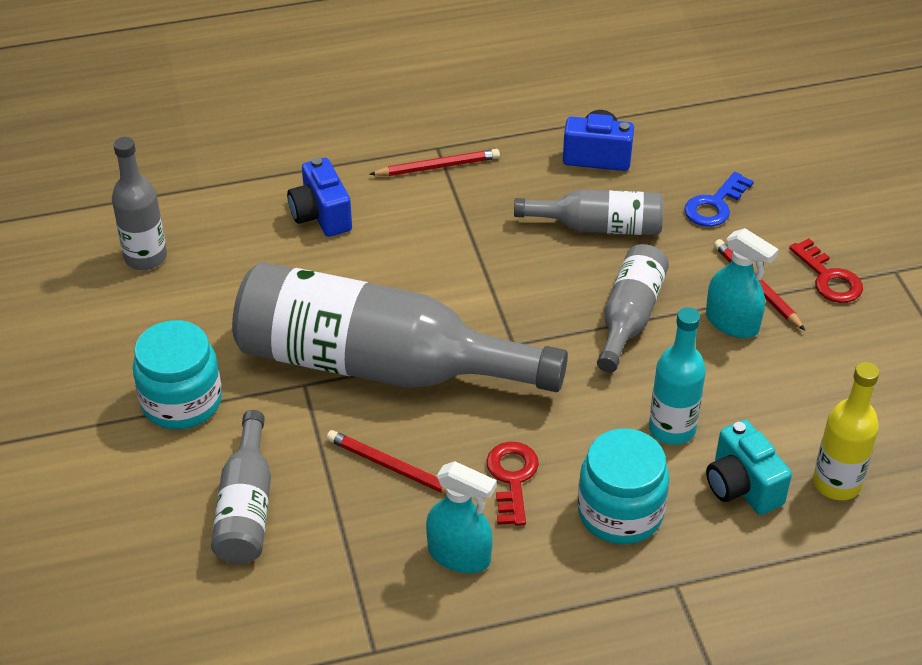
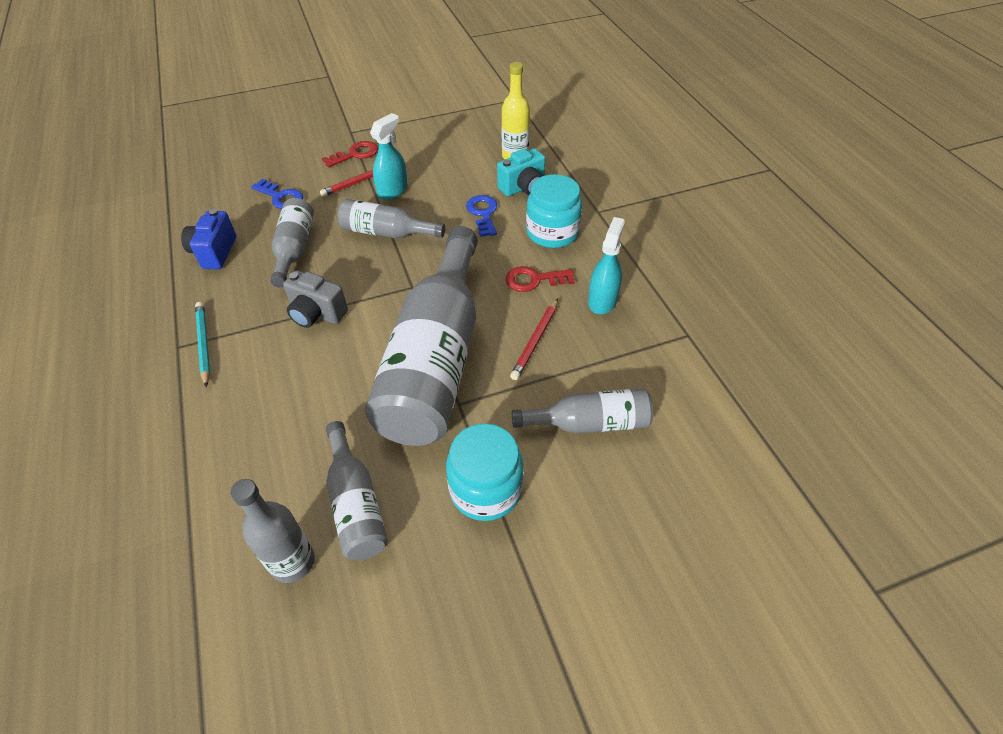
camera: 95 degrees left, 5 degrees up
blue camera [287,157,352,237] -> none
red pencil [369,149,500,176] -> turquoise pencil [195,302,210,387]
turquoise bottle [649,307,706,445] -> blue key [466,195,497,237]
none -> grey camera [283,271,348,328]
none -> grey bottle [326,421,388,560]

